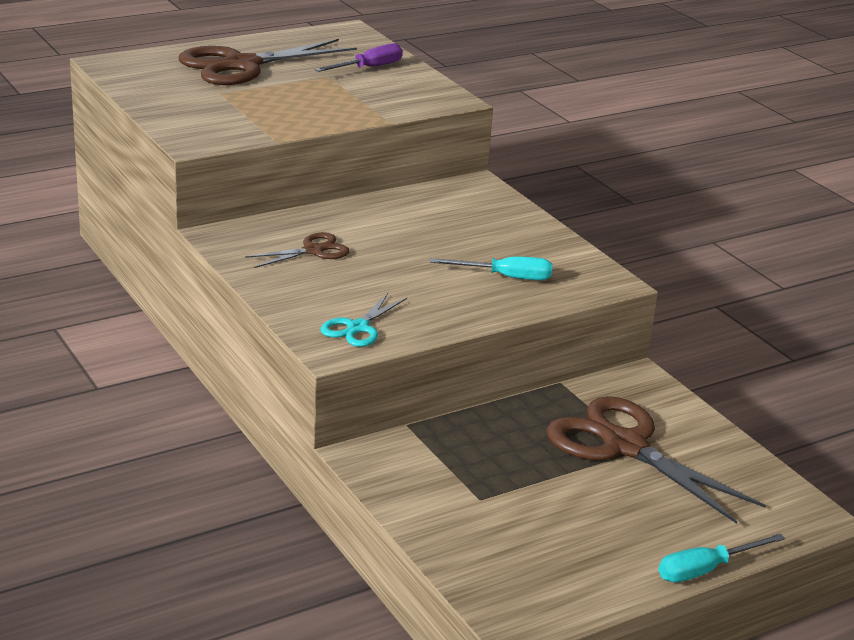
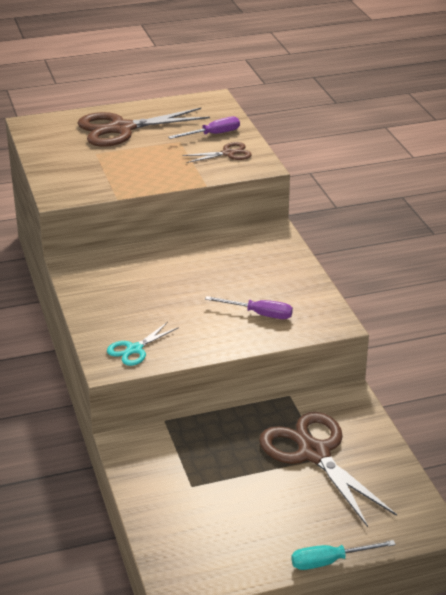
camera: 15 degrees right, 5 degrees up
brown scissors [245,232,350,268] -> brown scissors moved to [182,142,252,163]
turquoise screwdriver [430,257,552,280] -> purple screwdriver [205,296,293,319]

